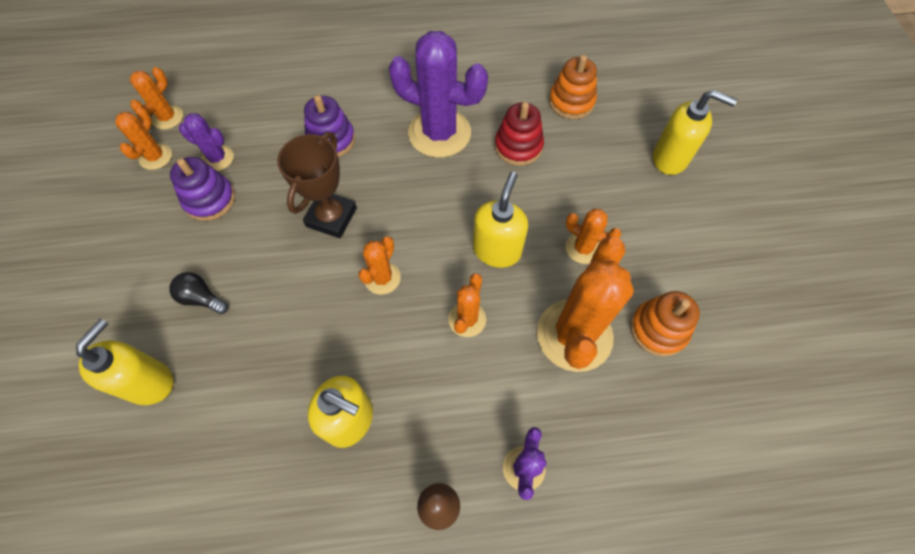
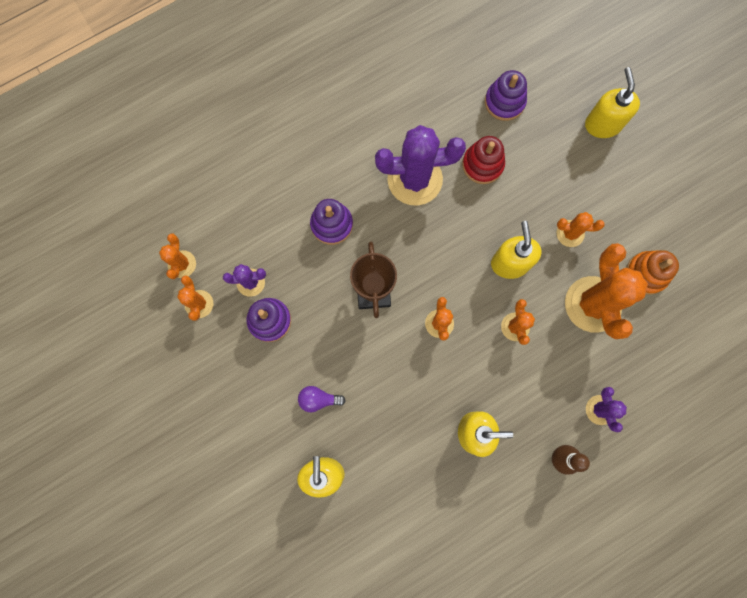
camera: 25 degrees left, 15 degrees up
black light bulb [169,272,228,314] -> purple light bulb [298,386,346,413]
orange stacking toy [549,55,597,119] -> purple stacking toy [485,70,527,121]
yellow soap dispenser [653,90,737,175] -> yellow soap dispenser turned 90 degrees counterclockwise [585,67,640,138]

